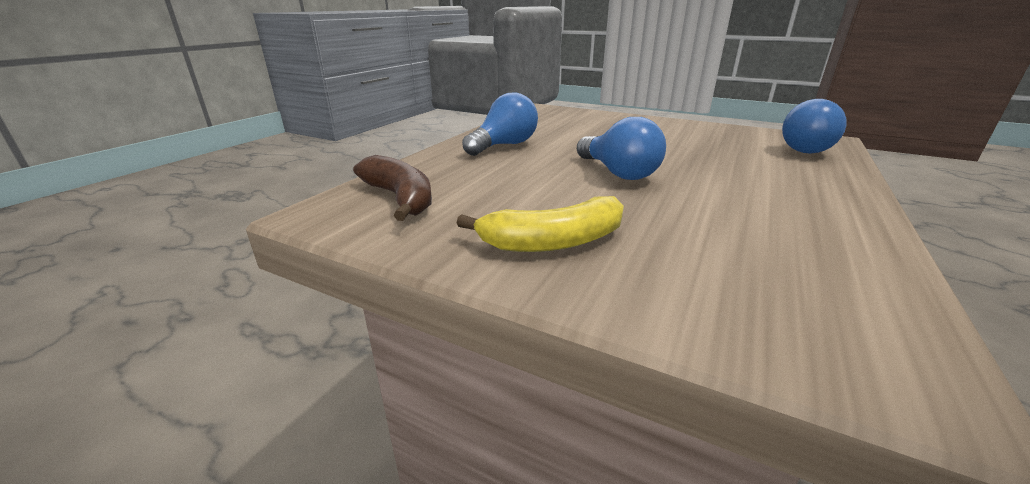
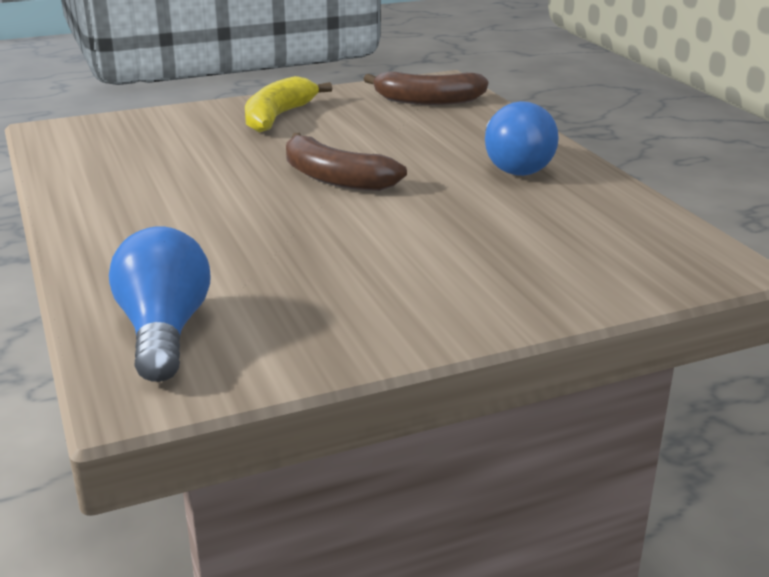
camera: 130 degrees right, 0 degrees up
blue light bulb [577,117,666,180] -> brown banana [286,133,407,191]

